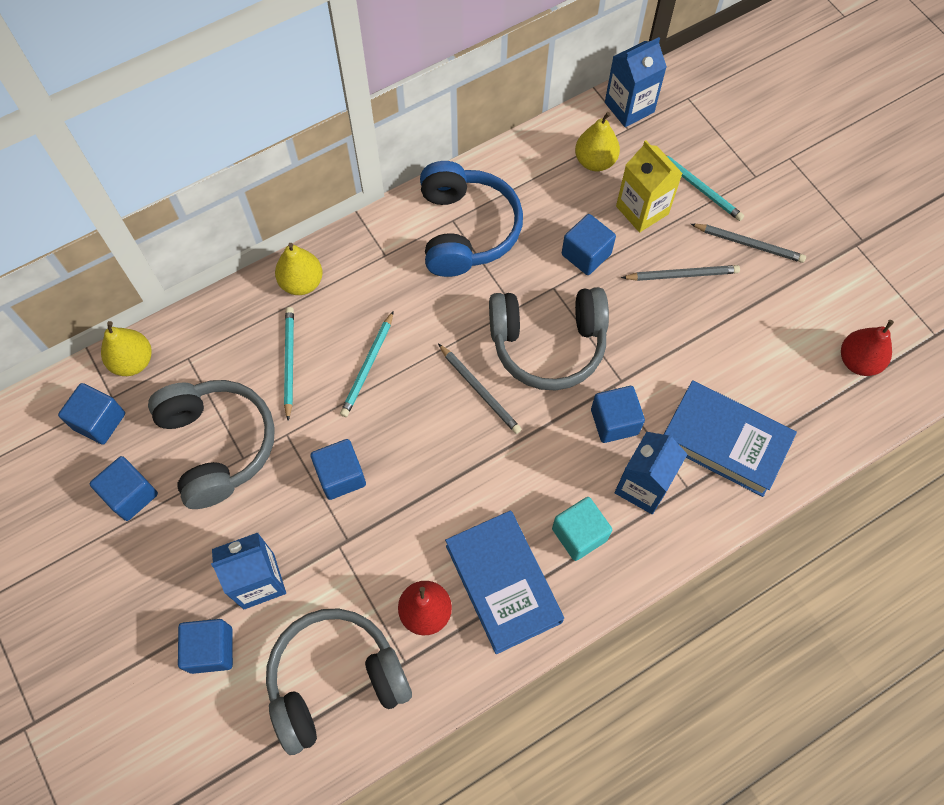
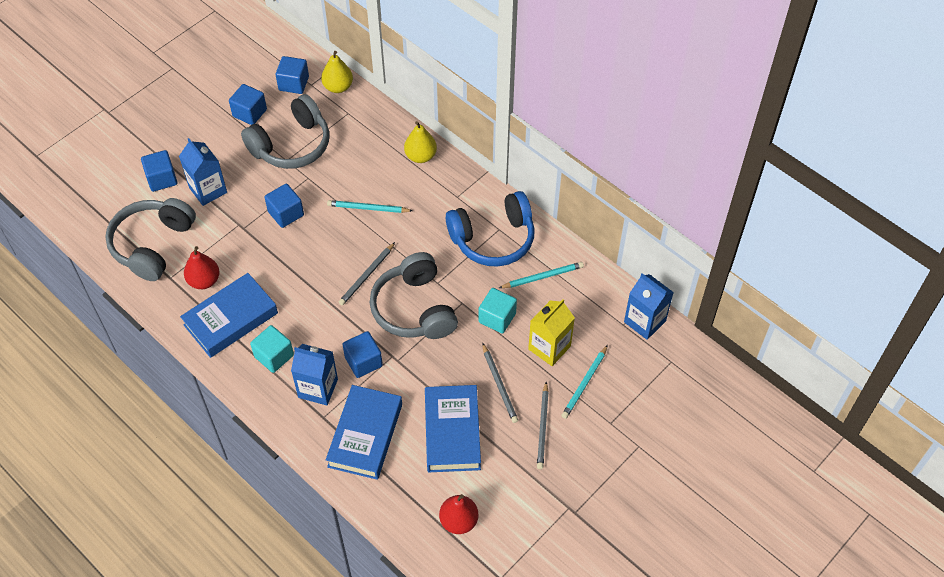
camera: 75 degrees right, 10 degrees down
grey headphones [266,608,412,755] -> grey headphones turned 120 degrees counterclockwise [105,198,196,281]
turquoise pencil [284,307,294,420] -> turquoise pencil moved to [499,262,584,288]
blue cube [562,214,616,275] -> turquoise cube [478,288,517,333]
yellow pear [575,112,620,171] -> none
none -> blue book [425,385,481,472]

